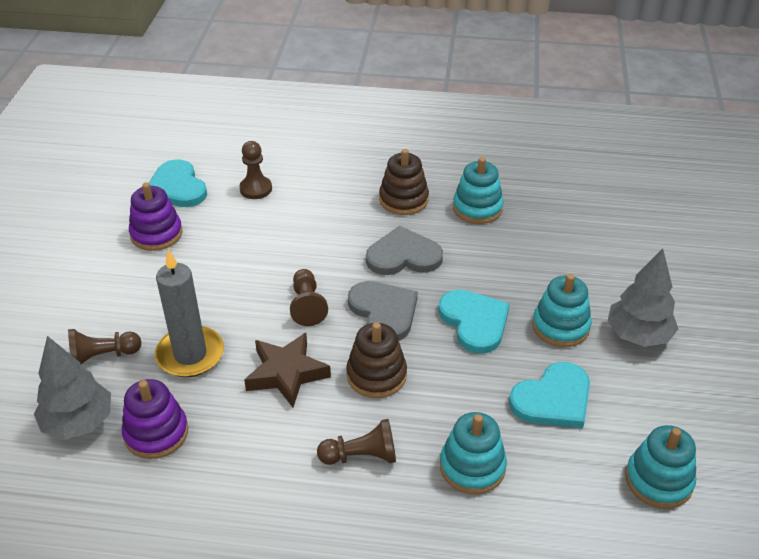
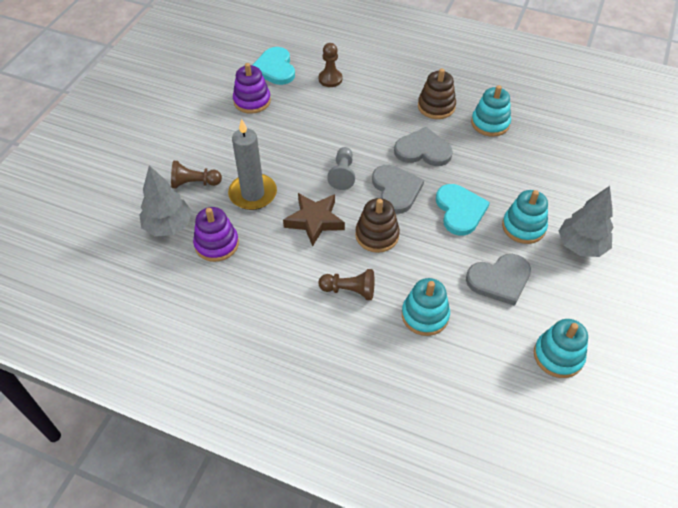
camera: 15 degrees right, 10 degrees up
brown pawn [290,269,328,326] -> grey pawn [327,147,355,190]
turquoise heart [509,362,590,428] -> grey heart [466,254,531,306]

